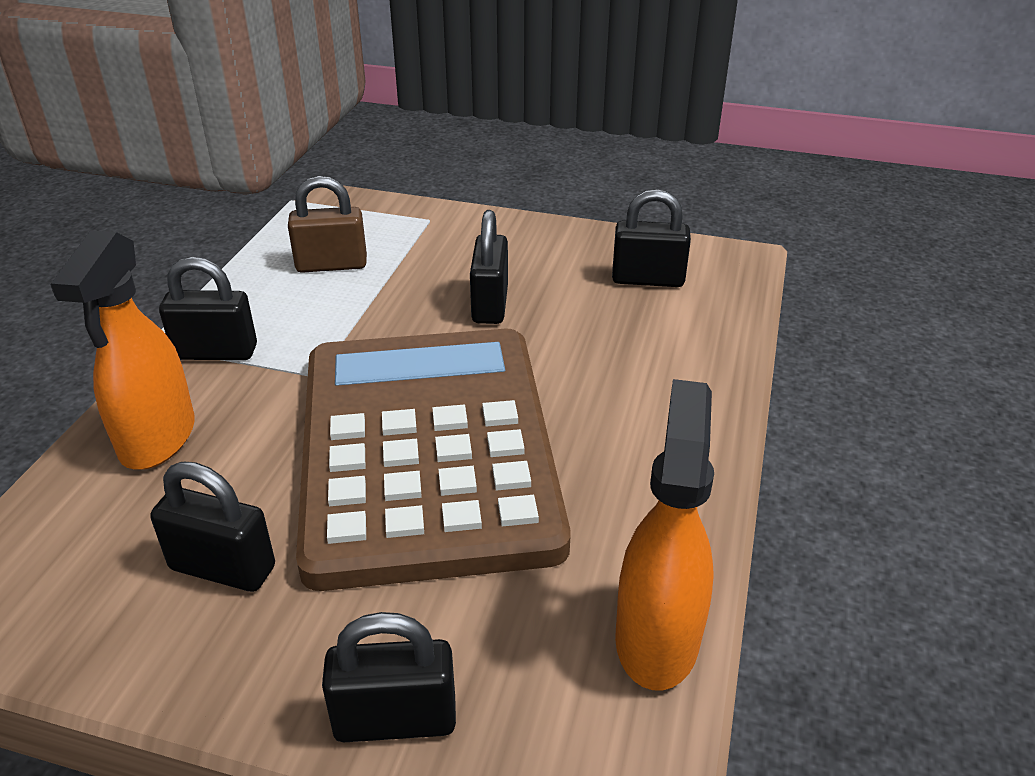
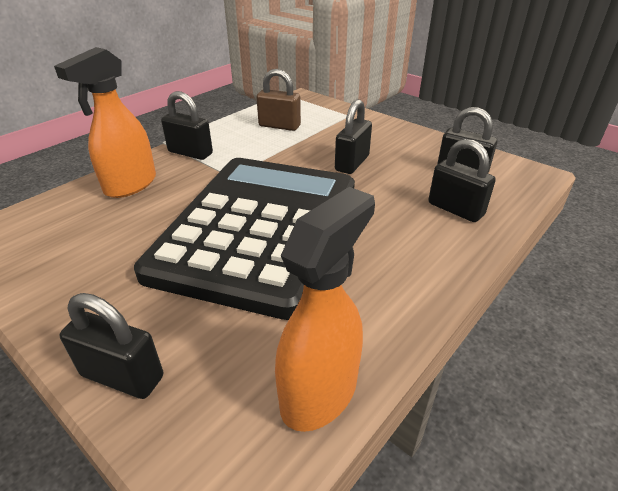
camera: 25 degrees right, 0 degrees up
black padlock [150,462,275,592] -> black padlock moved to [428,139,496,222]
brown calculator [296,329,571,591] -> black calculator [134,158,355,320]

